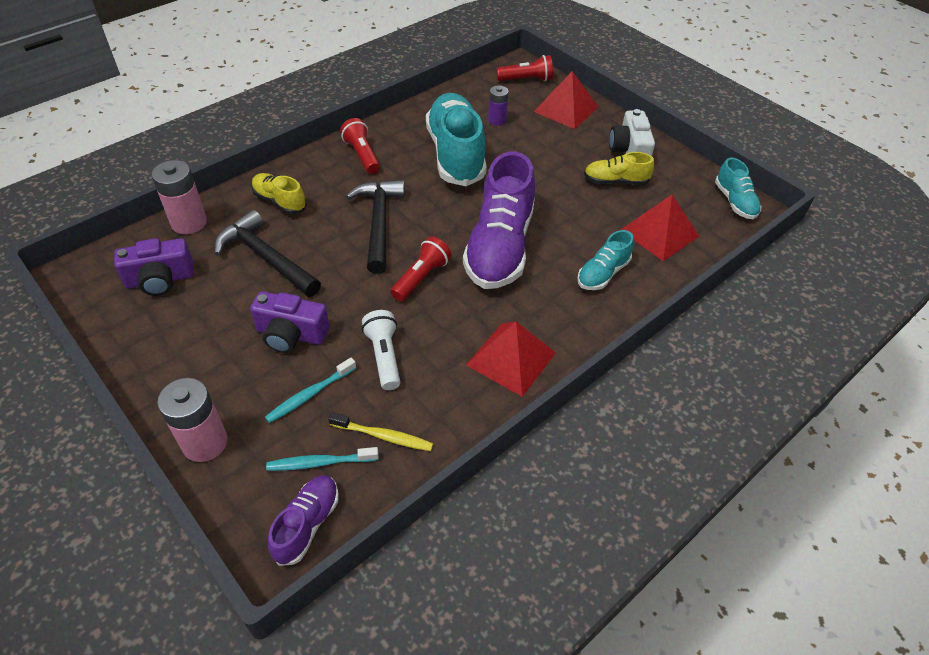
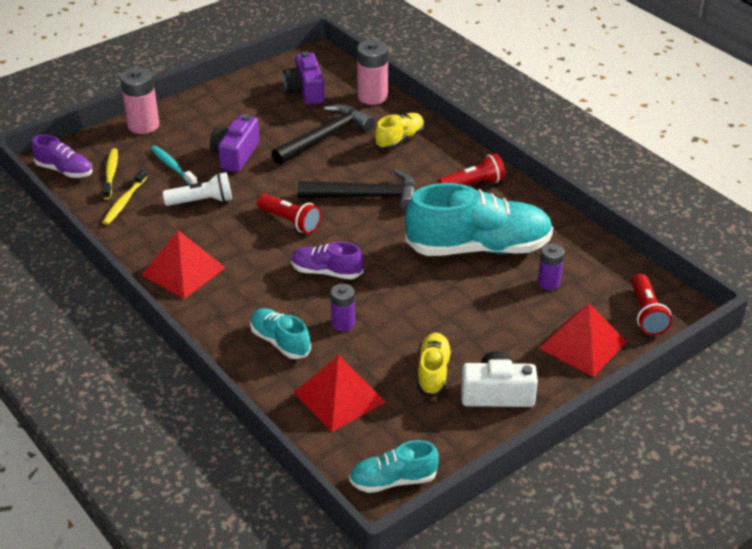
camera: 95 degrees right, 10 degrees down
turquoise toothbrush [266,447,379,471] -> yellow toothbrush [103,148,118,199]
purple shoe [463,152,535,289] -> purple shoe [291,242,363,280], size x0.50
none -> purple battery [331,283,355,331]

